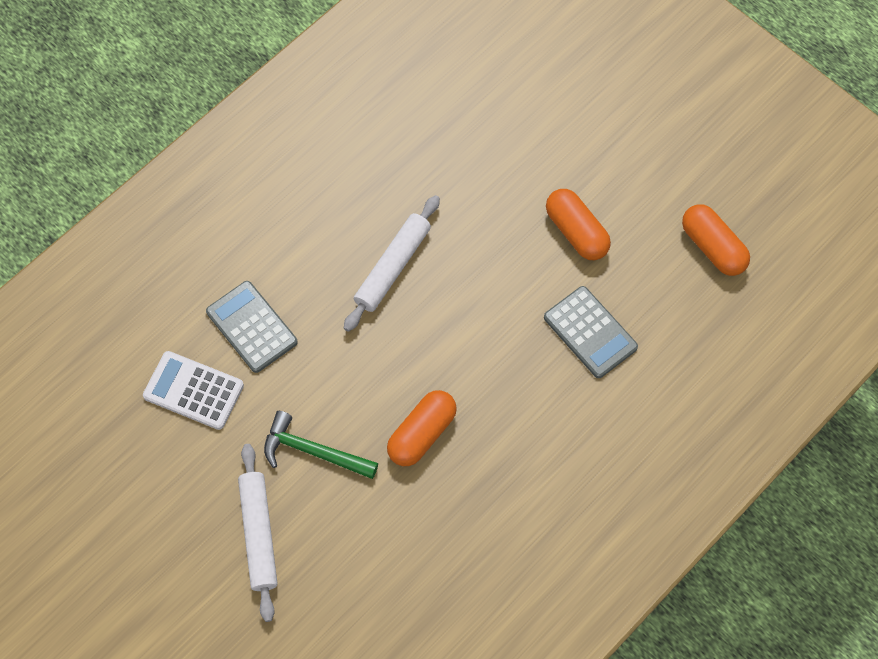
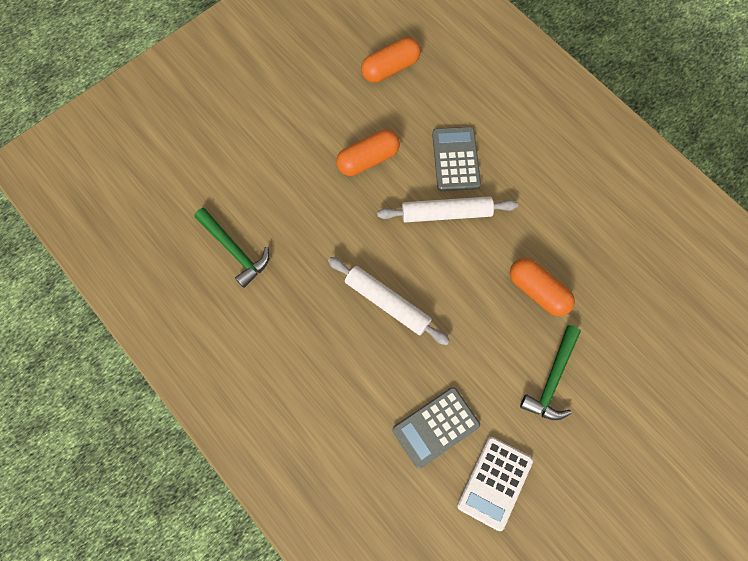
camera: 85 degrees left, 5 degrees up
white rolling pin [238,444,278,622] -> white rolling pin moved to [377,196,518,222]
grey calculator [544,286,638,378] -> grey calculator turned 60 degrees counterclockwise [432,127,481,191]
none -> green hammer [194,208,269,288]

